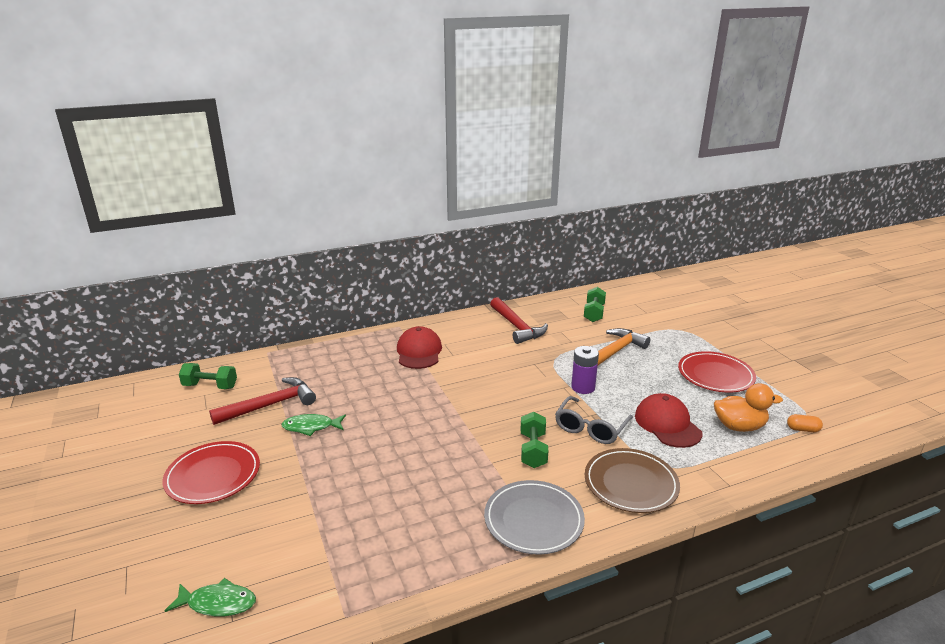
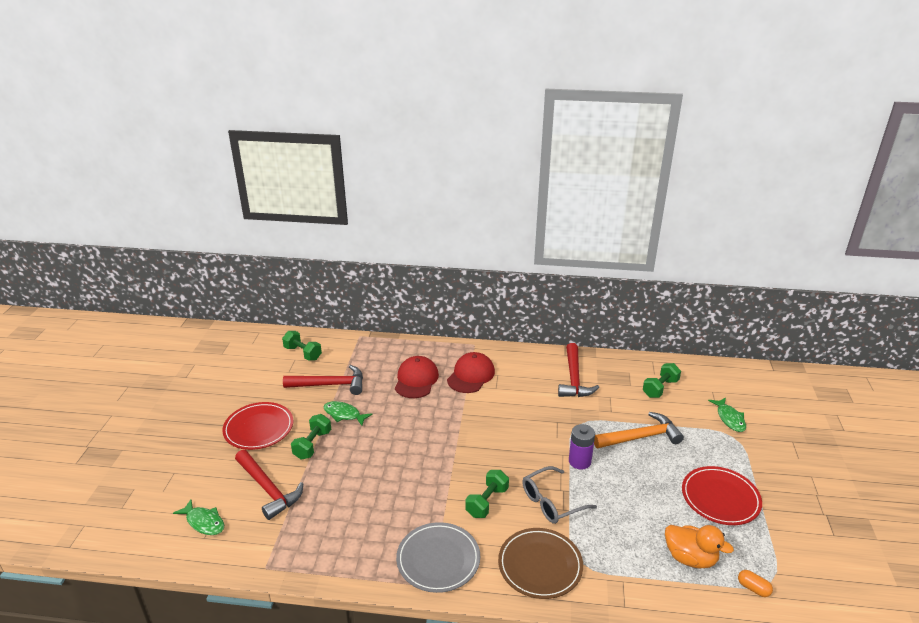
camera: 30 degrees right, 5 degrees up
red cap [635,393,702,448] -> red cap moved to [395,356,439,398]
none -> red hammer [235,450,303,520]
none -> green dumbbell [291,414,331,460]
none -> green fish [708,397,746,432]

